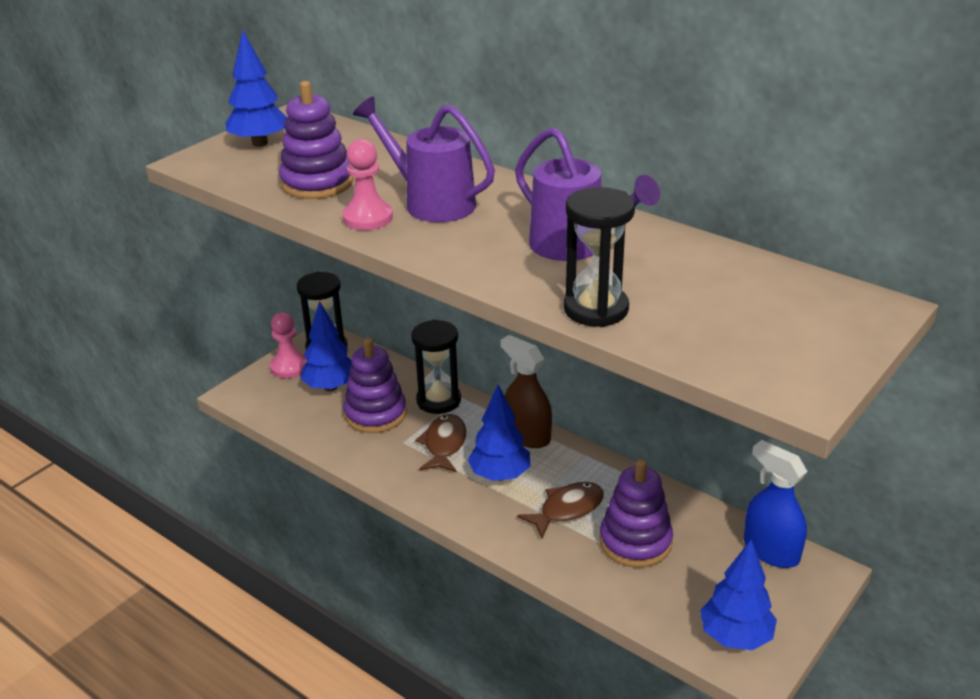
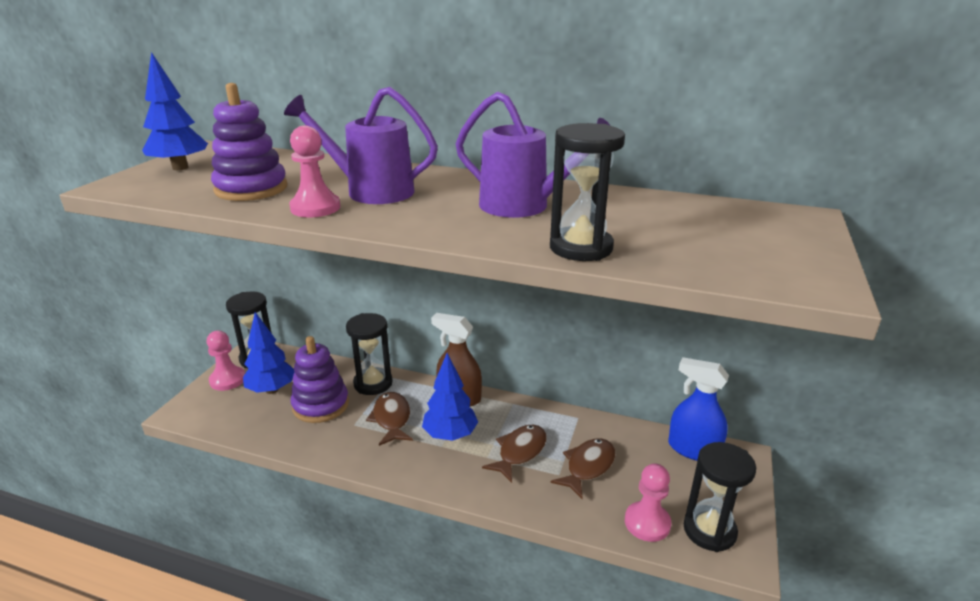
camera: 20 degrees left, 5 degrees down
purple stacking toy [599,460,673,568] -> brown fish [550,438,615,499]
blue tree [700,540,777,650] -> black hourglass [683,442,756,552]
none -> pink pawn [625,463,671,542]

